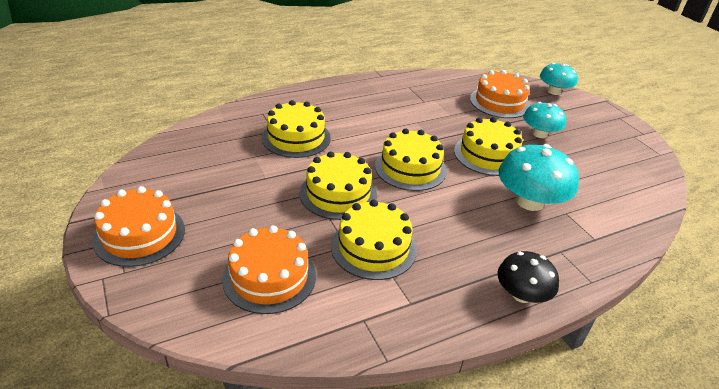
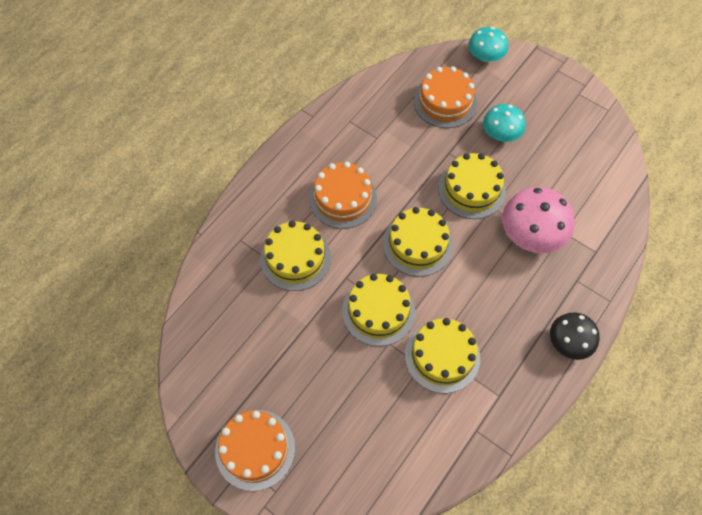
camera: 25 degrees left, 25 degrees up
orange cake [222,225,316,314] -> orange cake moved to [309,162,377,229]
turquoise mushroom [498,144,579,211] -> pink mushroom [502,187,574,253]

